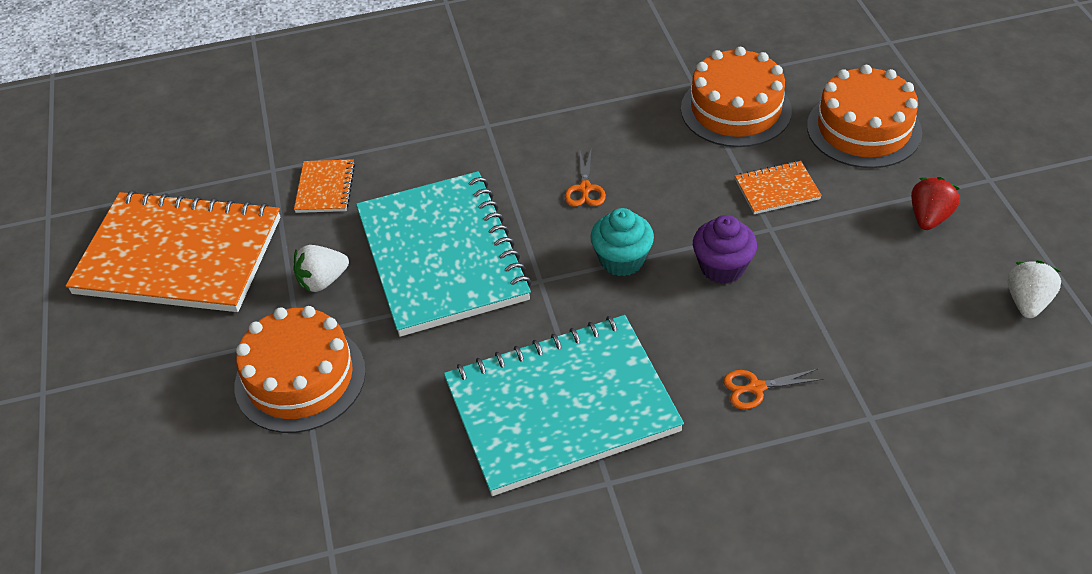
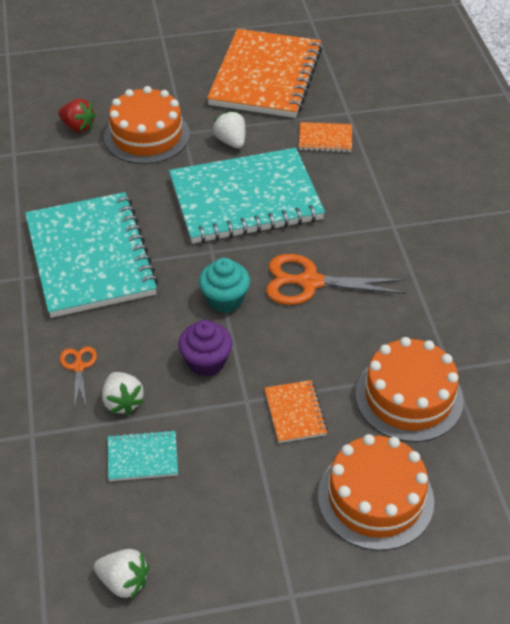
camera: 90 degrees right, 0 degrees up
orange scissors [564,150,606,207] -> orange scissors [266,254,406,305], size x1.95
red strawberry [911,177,960,230] -> red strawberry moved to [58,99,96,132]
none -> white strawberry [102,372,144,415]
none -> turquoise notebook [108,430,178,481]

